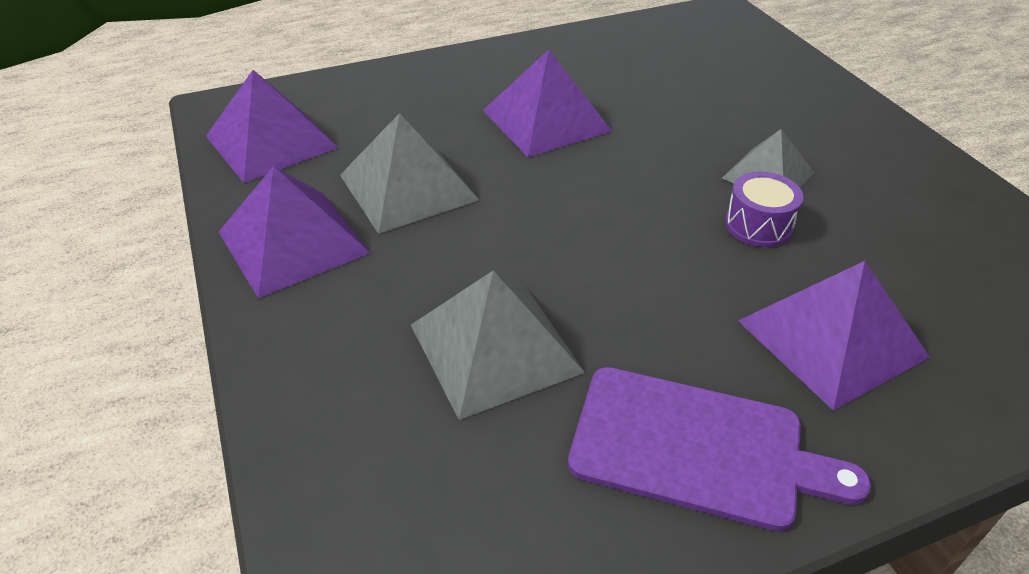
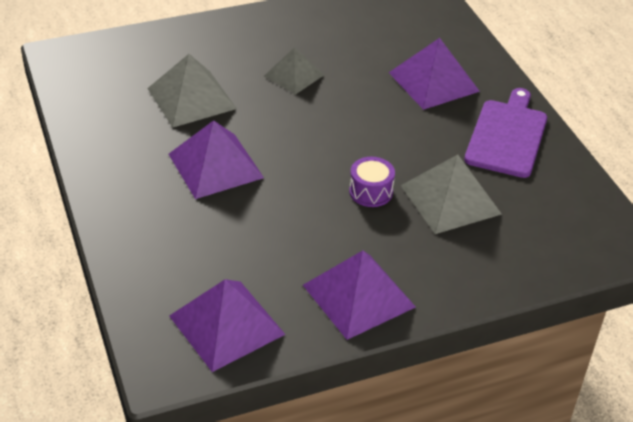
camera: 90 degrees left, 0 degrees up
grey pyramid [340,113,479,234] -> grey pyramid moved to [147,54,237,128]
purple drum [725,172,803,247] -> purple drum moved to [349,157,395,207]

